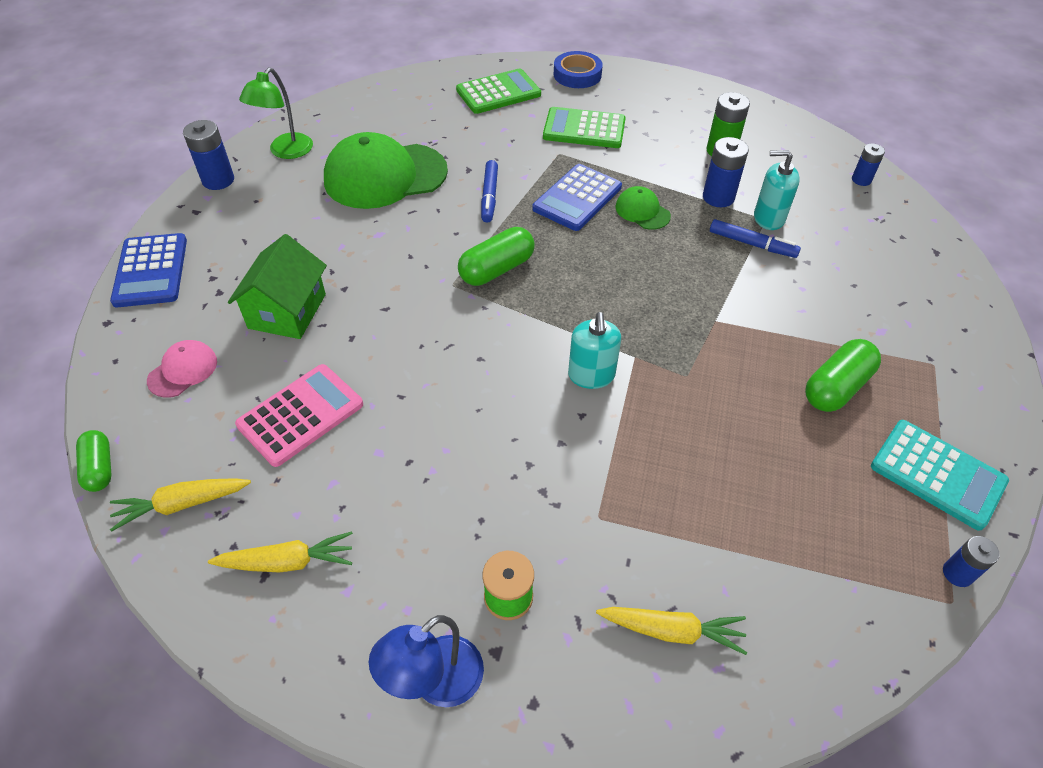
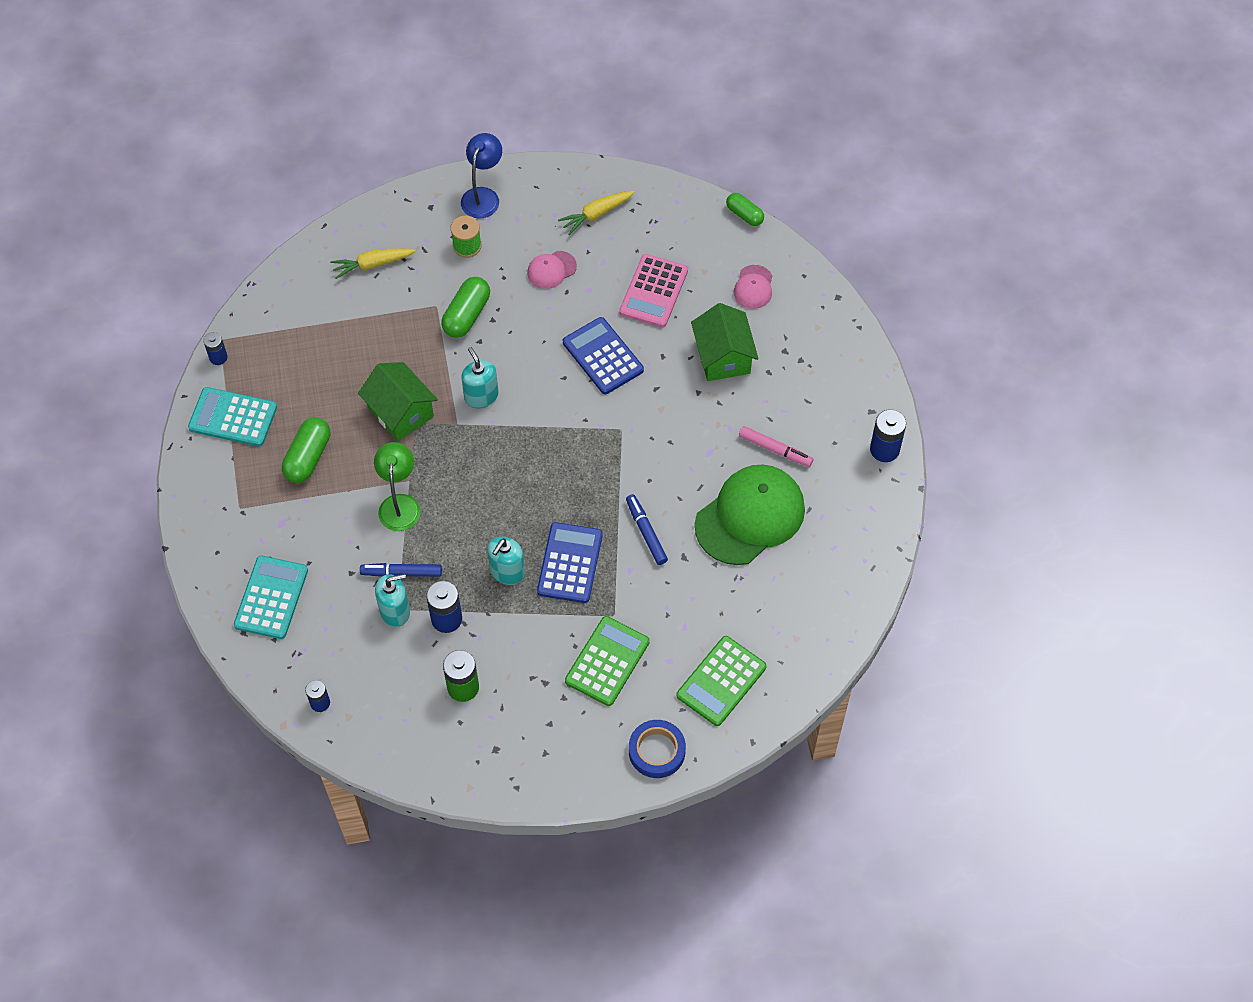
camera: 155 degrees right, 10 degrees up
blue calculator [110,233,187,308] -> blue calculator moved to [563,317,644,394]
yellow carrot [110,478,251,532] -> none
green lamp [239,68,313,159] -> green lamp moved to [374,442,421,531]
green capsule [458,227,535,286] -> green capsule moved to [441,277,490,338]
green calculator [543,107,626,148] -> green calculator turned 45 degrees counterclockwise [565,616,650,706]
green cap [615,186,671,230] -> turquoise soap dispenser [487,537,525,585]
none -> turquoise calculator [234,556,308,639]
none -> green house [358,362,438,441]
none -> pink cap [527,251,577,289]
none -> pink marker [739,426,813,467]

